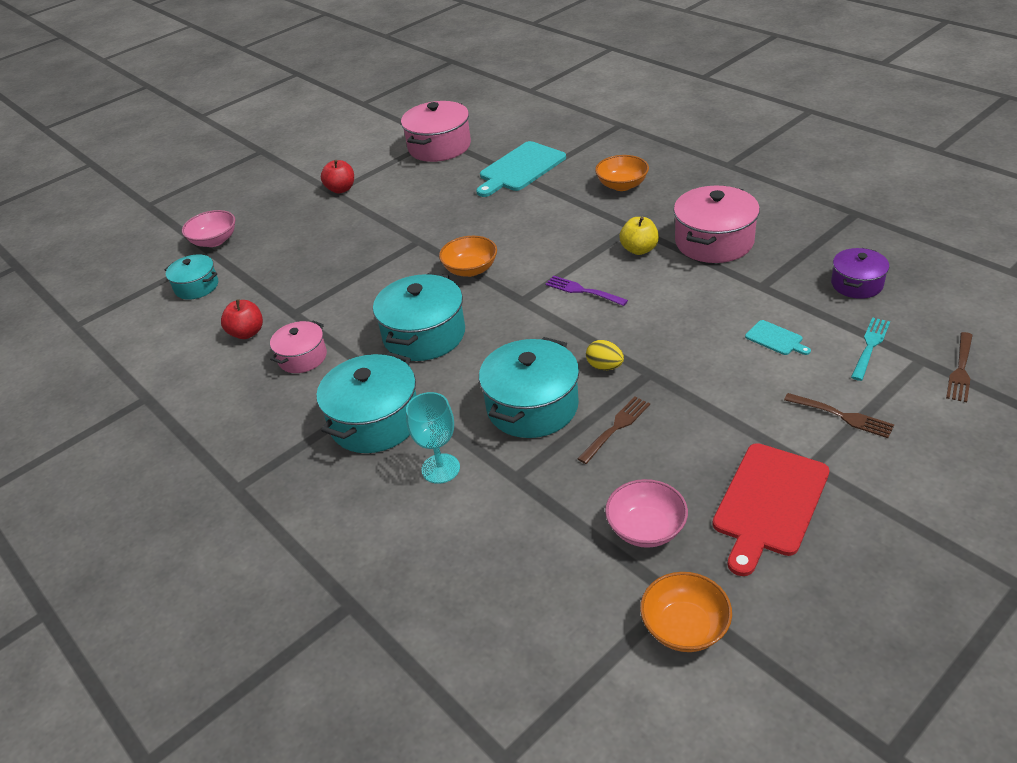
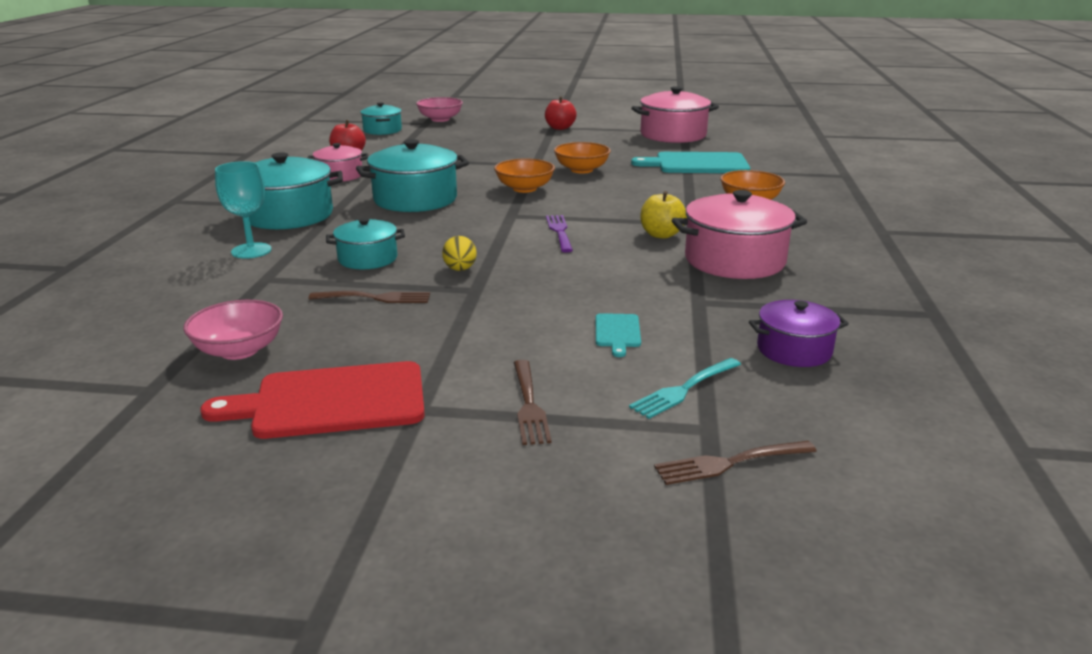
camera: 45 degrees right, 15 degrees down
turquoise pot [479,337,579,438] -> turquoise pot [326,218,405,269], size x0.59
orange bowl [640,572,732,652] -> orange bowl moved to [554,142,611,174]
turquoise fork [851,317,890,381] -> turquoise fork turned 150 degrees clockwise [629,358,741,419]

